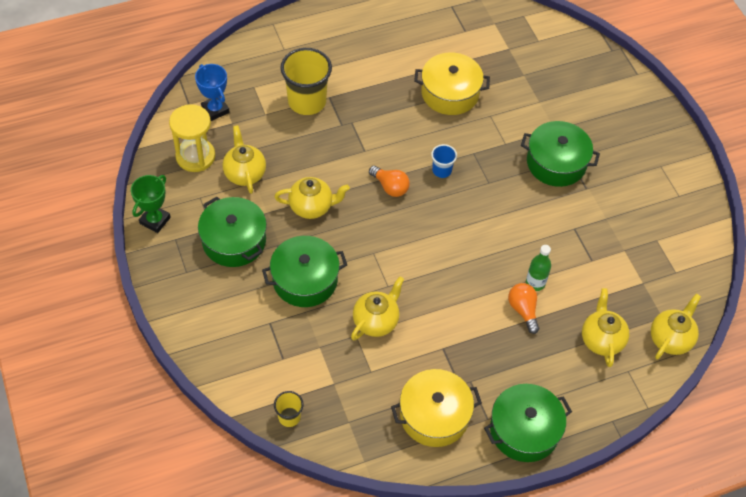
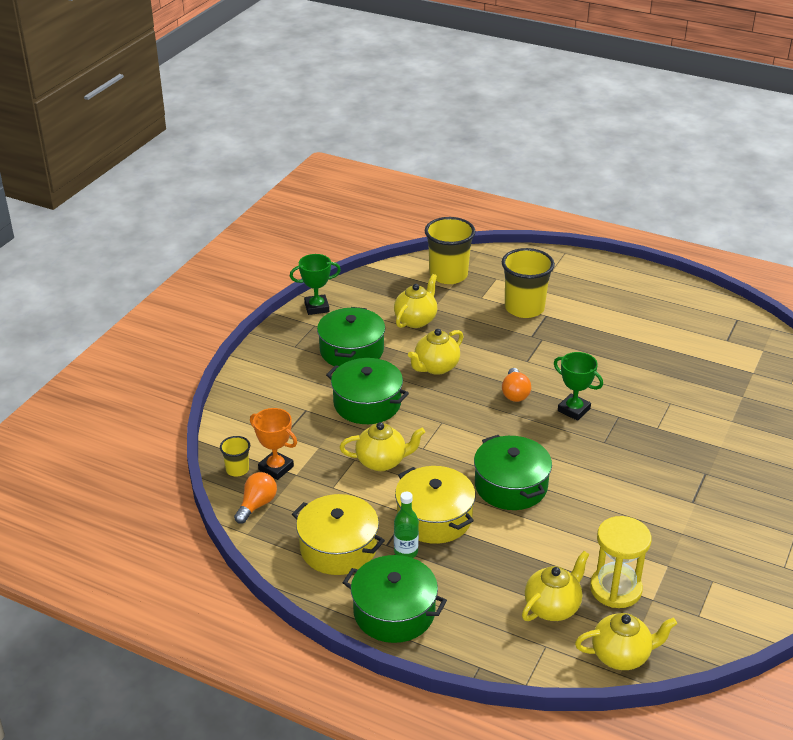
camera: 50 degrees right, 20 degrees down
yellow hourglass [169,104,215,172] -> yellow hourglass moved to [590,516,652,608]
blue trophy [195,64,230,121] -> yellow cup [425,217,476,284]
yellow teapot [274,177,350,219] -> yellow teapot turned 90 degrees clockwise [408,329,463,375]
yellow pot [414,52,490,115] -> yellow pot moved to [395,466,475,544]
blue cup [431,144,457,178] -> green trophy [554,352,603,421]
orange light bulb [508,283,539,334] -> orange light bulb moved to [234,472,277,524]
green pot [521,121,600,187] -> green pot moved to [474,435,552,510]
green bottle [526,245,551,291] -> green bottle moved to [394,492,419,558]
none -> orange trophy [250,408,297,480]

